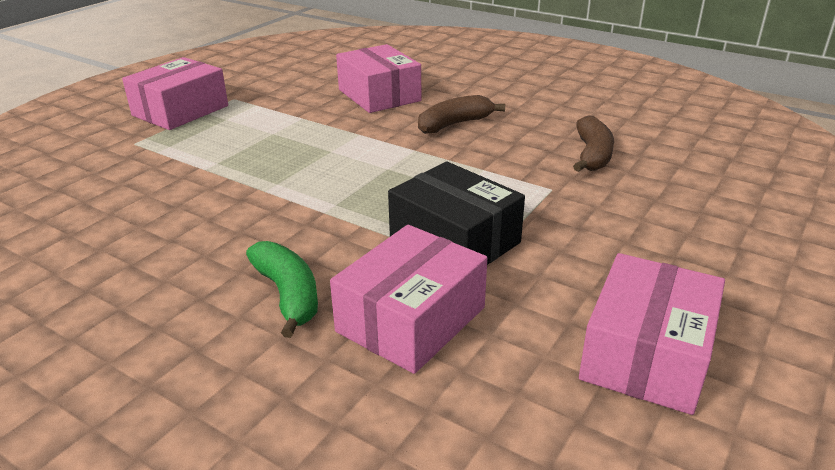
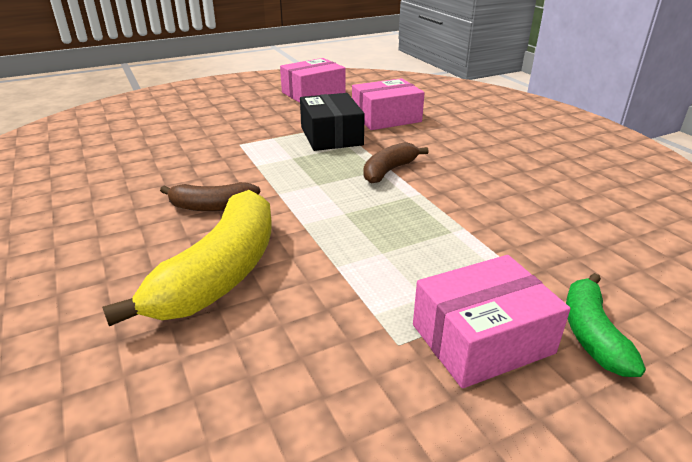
camera: 150 degrees left, 0 degrees up
green banana [246,241,318,338] -> green banana moved to [566,273,646,377]
pink box [336,44,421,113] -> yellow banana [102,190,272,326]
brown banana [573,115,614,172] -> brown banana moved to [363,142,429,184]

